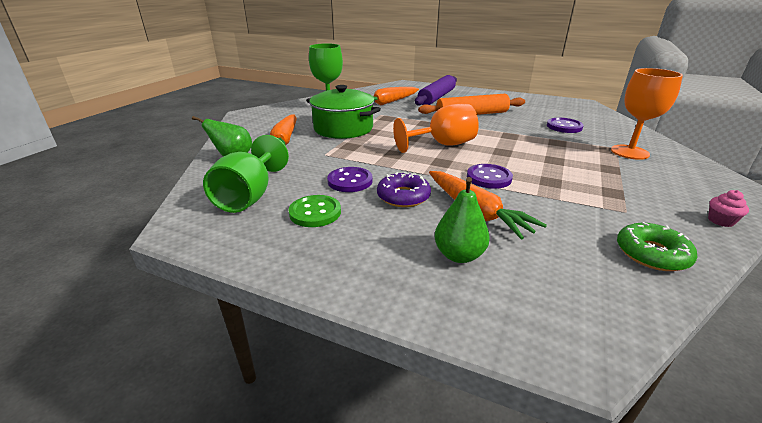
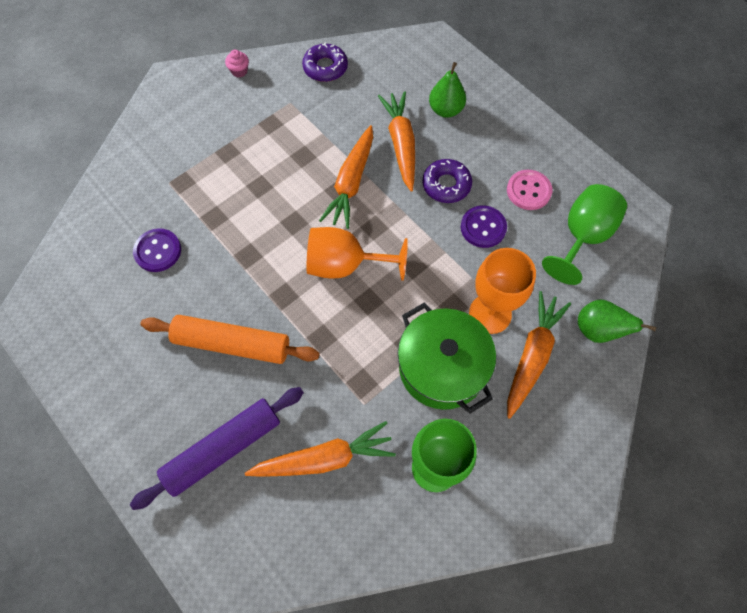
camera: 155 degrees left, 35 degrees up
green button [288,195,341,227] -> pink button [507,170,552,210]
purple button [467,164,513,189] -> orange carrot [319,125,373,229]
orange goblet [611,68,683,160] -> orange goblet moved to [469,248,536,334]
green donut [617,222,697,271] -> purple donut [302,42,348,82]

